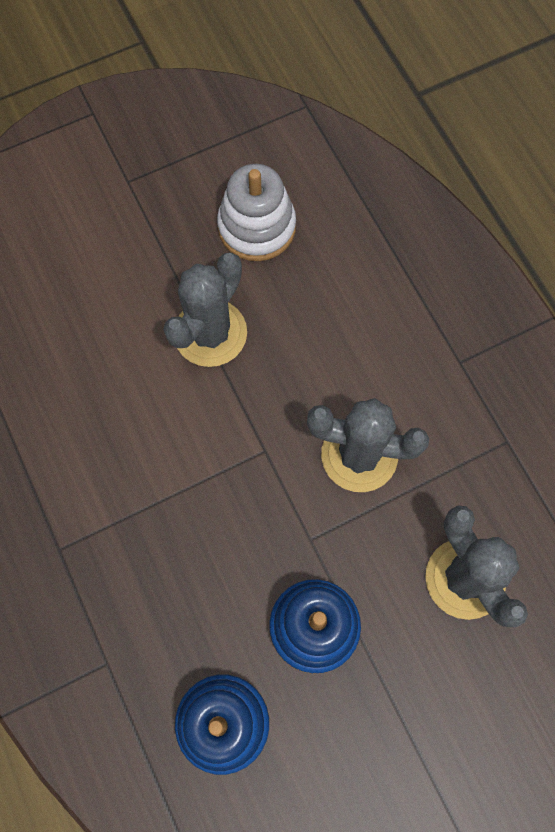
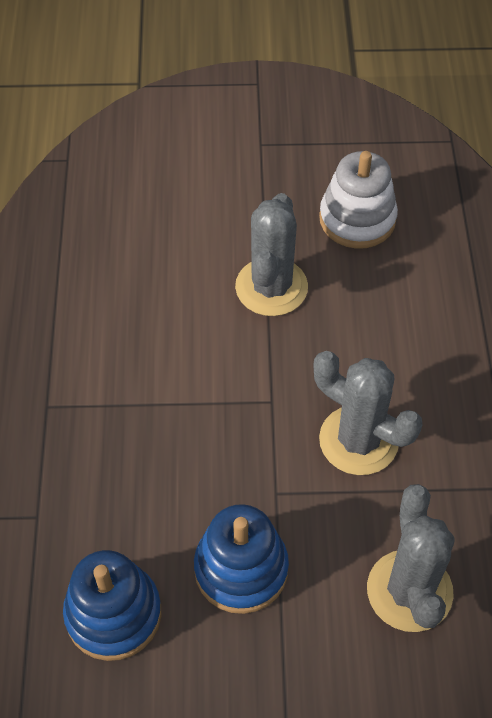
camera: 25 degrees right, 15 degrees down
grey cactus [163,253,247,367] -> grey cactus turned 45 degrees counterclockwise [235,193,308,316]

